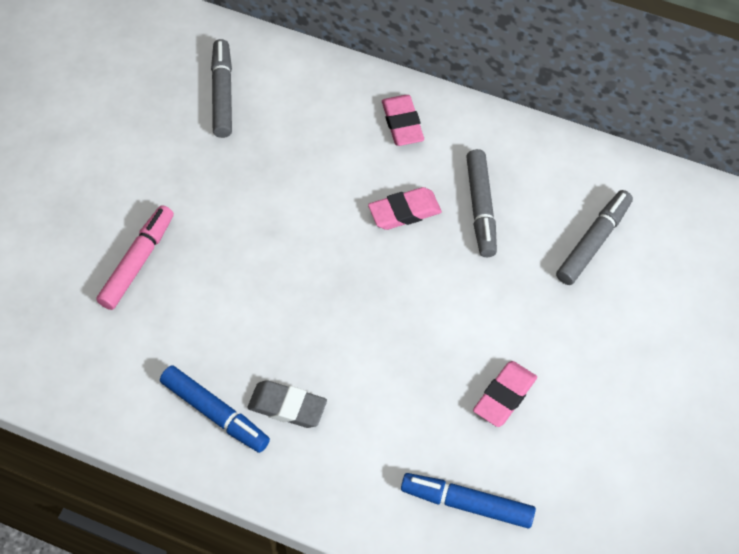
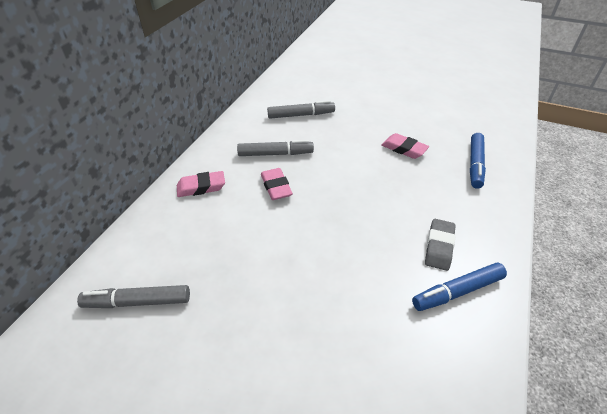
camera: 90 degrees left, 15 degrees down
pink marker [96,205,174,310] -> none
blue marker [160,365,270,453] -> blue marker turned 150 degrees counterclockwise [412,263,507,311]
grey marker [556,190,633,285] -> grey marker turned 135 degrees clockwise [267,100,335,119]

